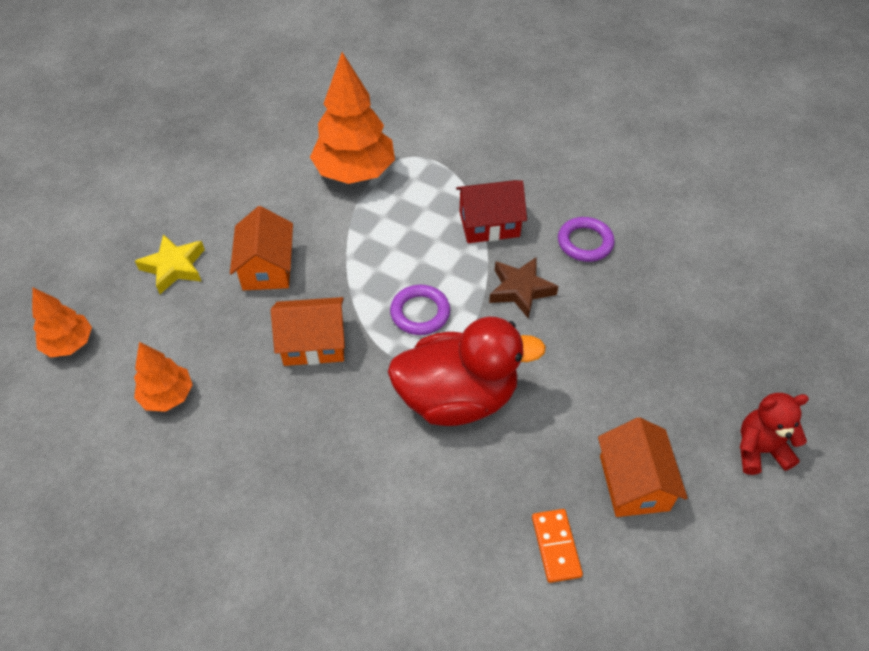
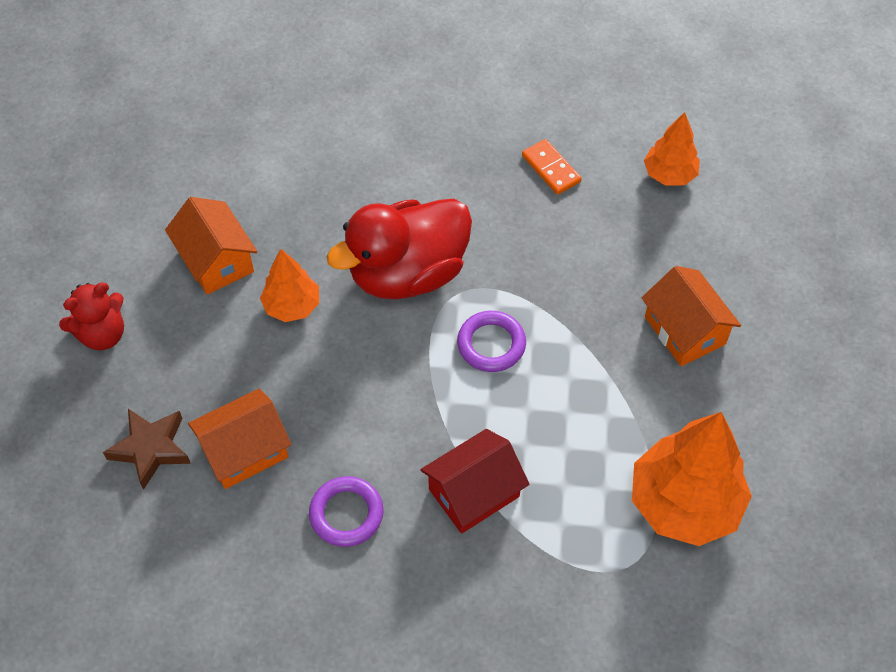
camera: 155 degrees right, 5 degrees up
orange tree [32,287,92,357] -> orange tree moved to [260,249,319,322]
yellow star [135,234,205,294] -> none
orange house [271,297,345,366] -> orange house moved to [188,388,291,489]
brown star [489,257,558,319] -> brown star moved to [103,409,191,490]
orange domino [532,509,583,583] -> orange domino moved to [522,139,582,195]

